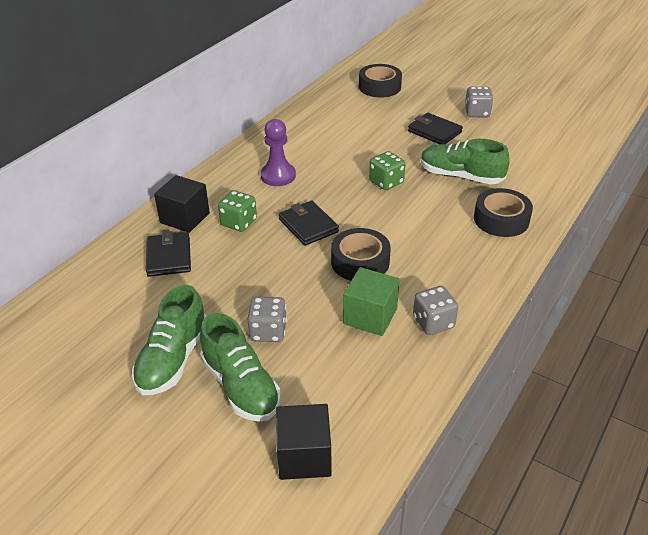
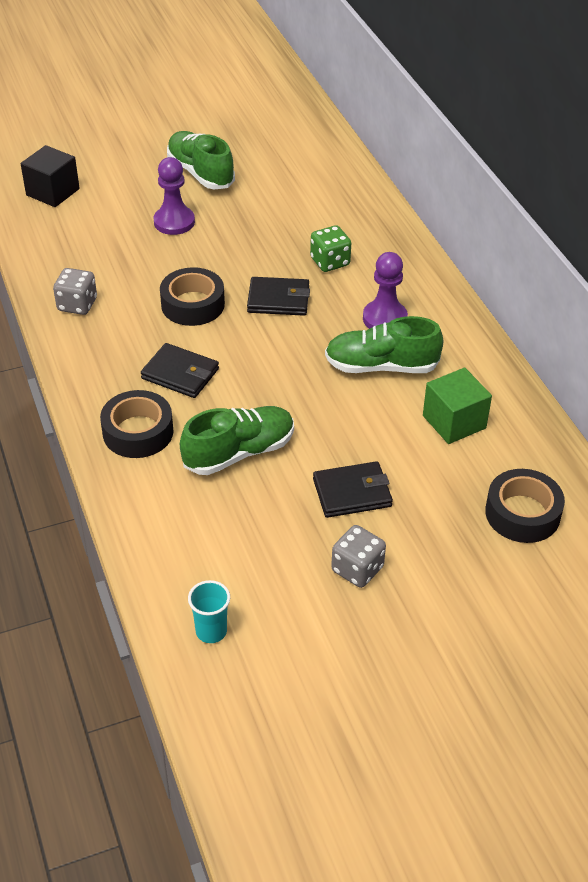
camera: 125 degrees right, 5 degrees up
black wallet [146,231,191,277] -> black wallet moved to [141,343,219,398]
black cube [154,175,210,233] -> none
green shoe [200,313,281,422] -> green shoe moved to [325,316,444,373]
grey dice [248,297,287,342] -> purple pawn [153,157,195,235]
green cube [343,267,400,336] -> green cube moved to [423,368,492,444]
green dice [369,151,405,190] -> none
none -> turquoise cup [188,580,230,643]

